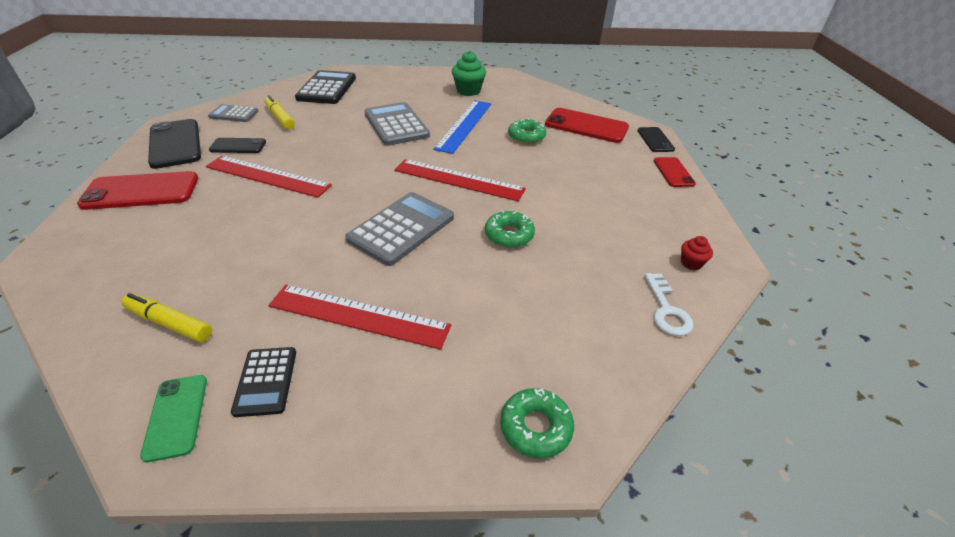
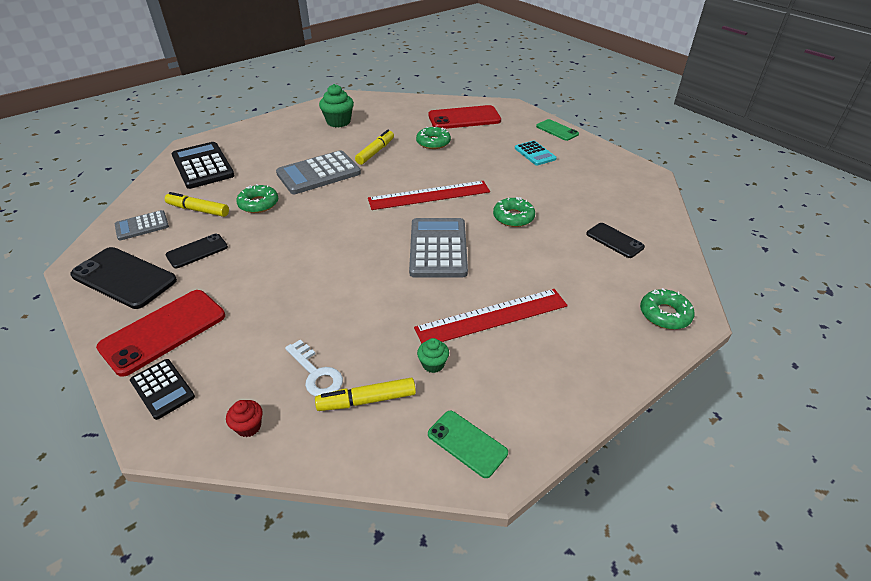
camera: 35 degrees left, 0 degrees up
red ruler [206,156,332,198] -> none
black calculator [231,347,296,417] -> black calculator moved to [130,359,195,420]
grey calculator [365,102,430,146] -> grey calculator turned 60 degrees counterclockwise [276,150,361,194]
blue ruler [433,100,491,154] -> yellow marker [355,130,394,165]
black phone [637,127,675,152] -> black phone moved to [586,223,645,258]
white key [644,273,694,336] -> white key moved to [285,340,343,396]
red phone [654,157,696,187] -> green phone [536,119,579,141]
red cupcake [681,236,713,270] -> red cupcake moved to [226,400,263,437]
none -> green donut [236,184,278,213]
none -> green cupcake [417,338,449,373]
none -> turquoise calculator [515,141,557,166]

